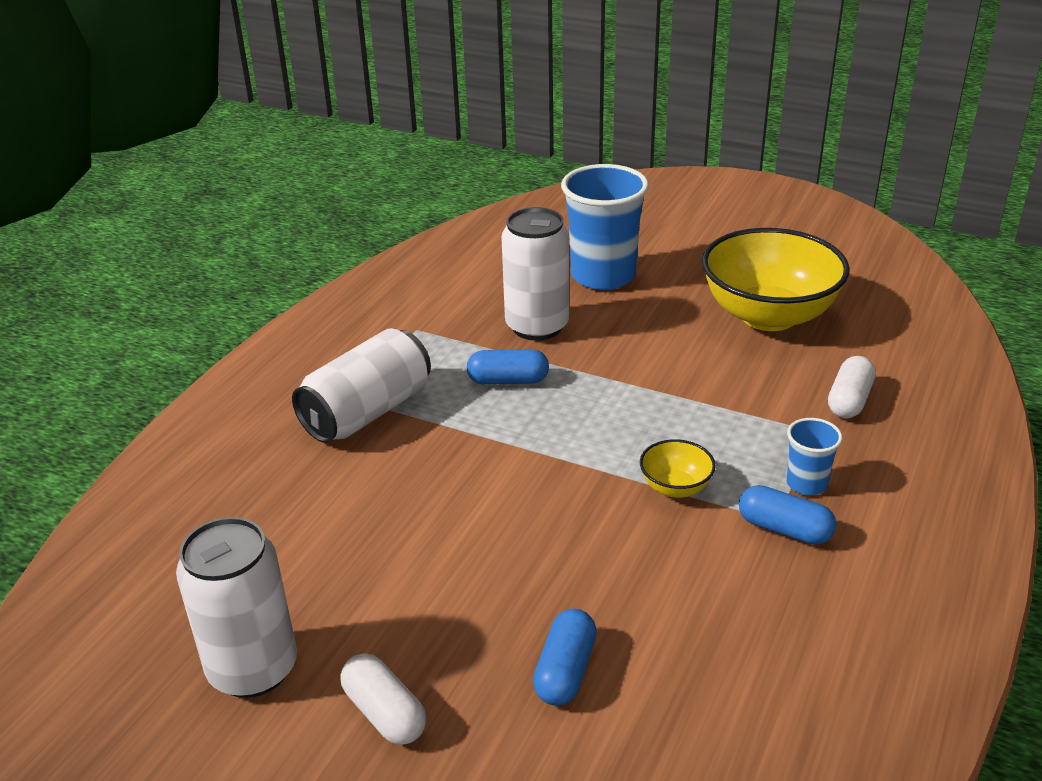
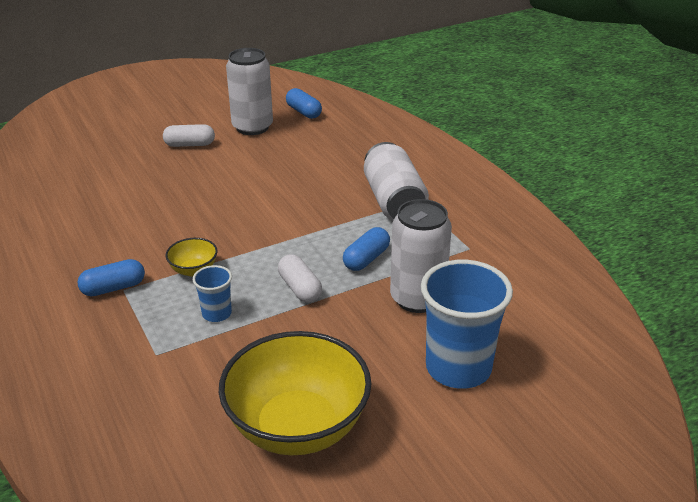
camera: 125 degrees right, 0 degrees up
blue capsule [533,609,597,706] -> blue capsule moved to [286,88,322,119]
blue cup [787,418,842,495] -> blue cup moved to [193,265,232,322]
white capsule [828,356,876,418] -> white capsule moved to [278,254,322,303]

